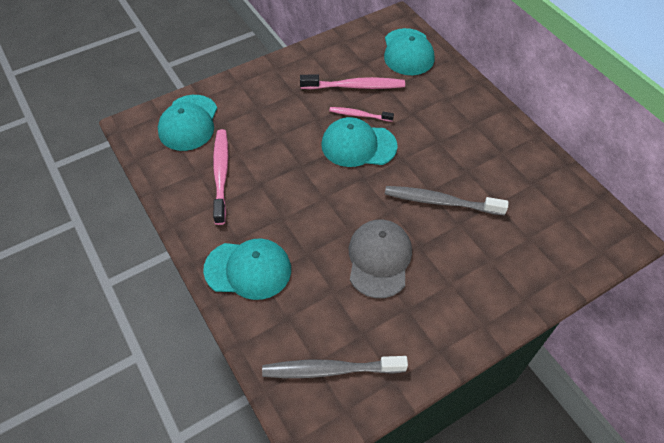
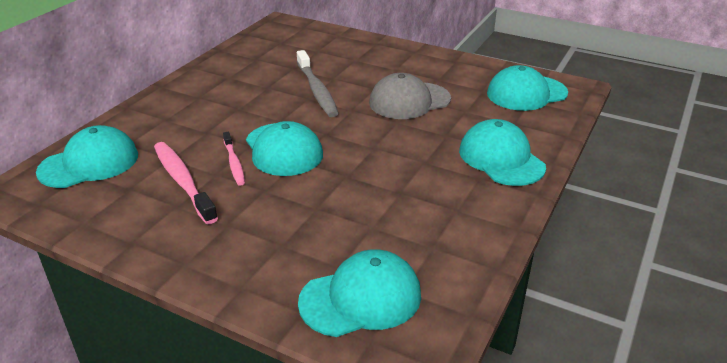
camera: 120 degrees left, 20 degrees down
pink toothbrush [213,129,229,225] -> none
grey toothbrush [262,356,408,378] -> turquoise cap [487,65,568,111]

